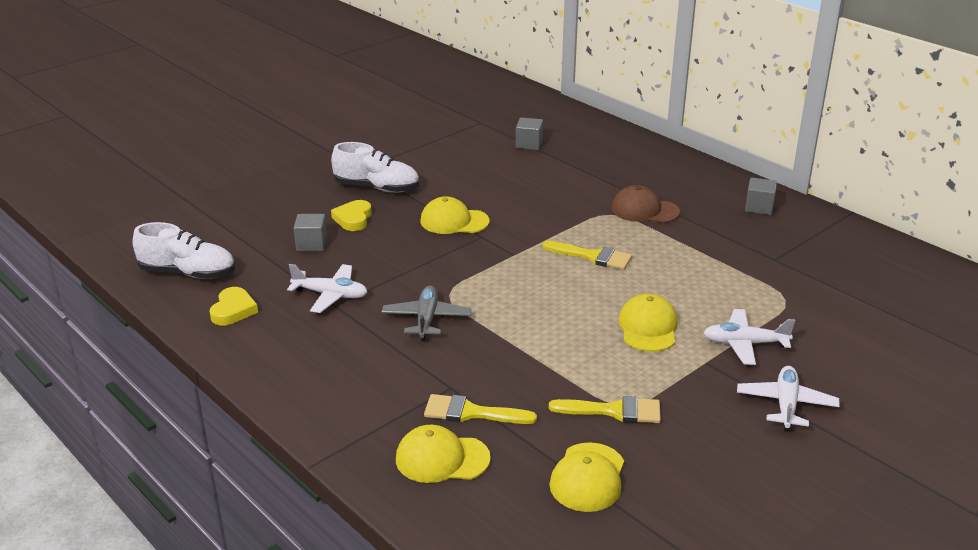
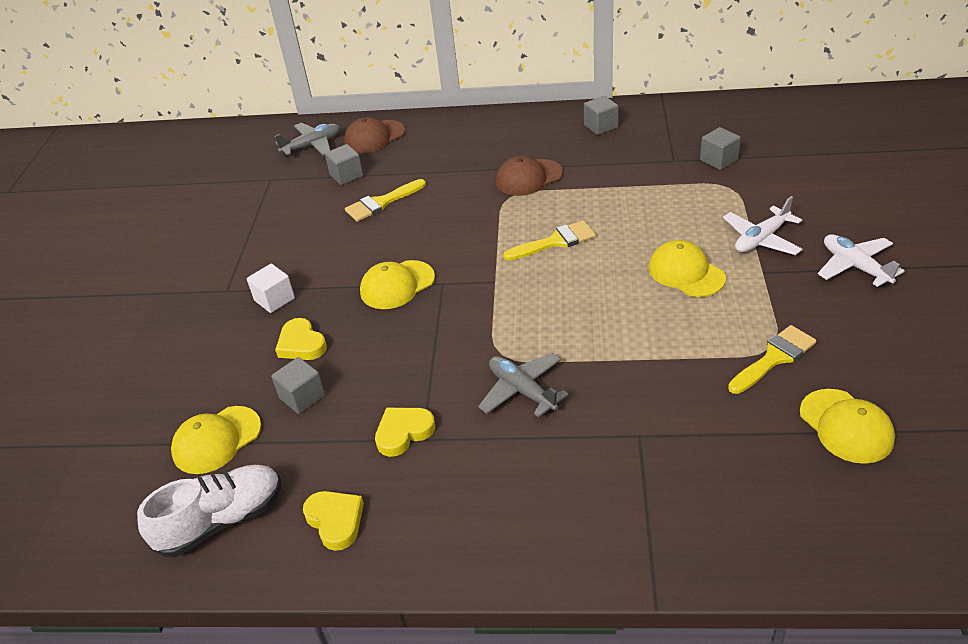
camera: 40 degrees left, 10 degrees up
white plane [287,264,367,313] -> yellow heart [375,408,435,457]
white shoe [331,142,419,193] -> white cube [247,264,295,313]
yellow cap [396,425,491,483] -> yellow cap moved to [171,406,261,474]
yellow brush [424,394,537,424] -> yellow brush moved to [345,179,426,222]
none -> grey plane [274,123,340,157]
none -> brown cap [344,117,405,153]
none -> grey cube [700,127,741,170]

